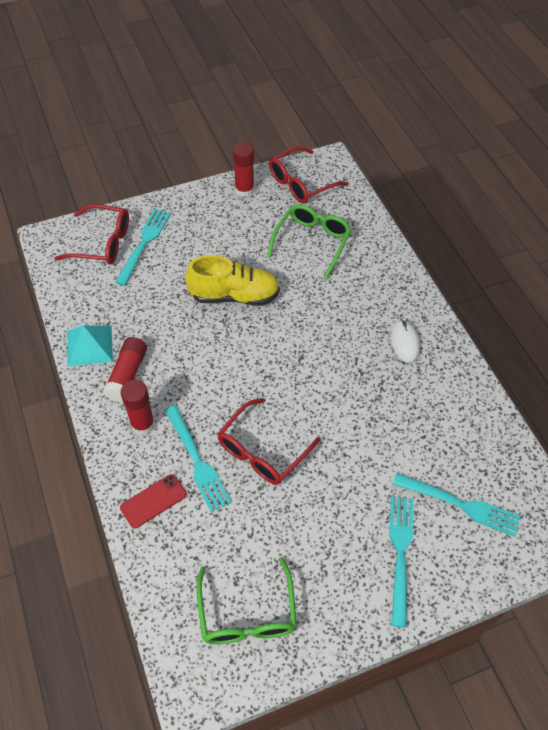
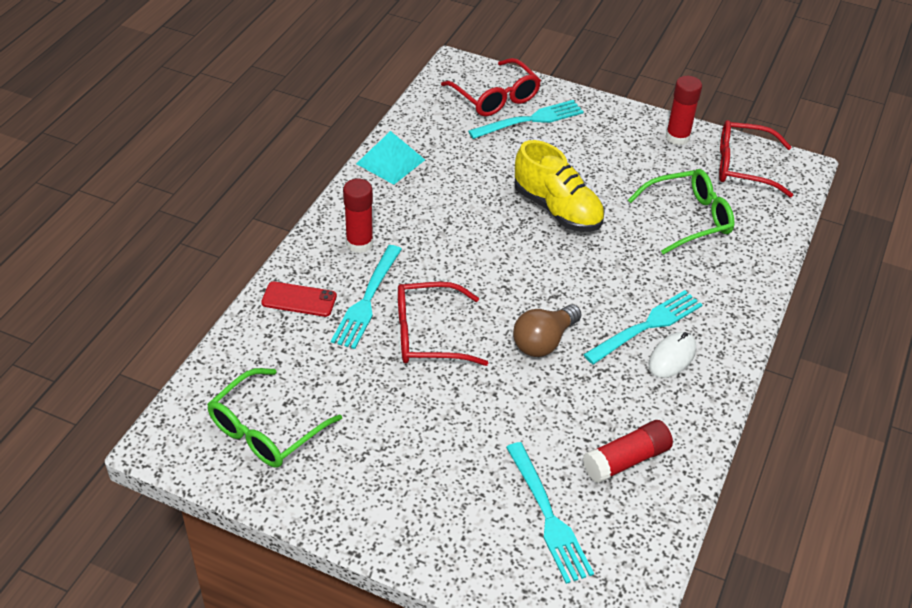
camera: 45 degrees right, 10 degrees down
red glue stick [103,337,147,402] -> red glue stick moved to [583,420,673,483]
turquoise fork [389,496,414,628] -> turquoise fork moved to [583,290,702,364]
none -> brown light bulb [513,305,582,357]

